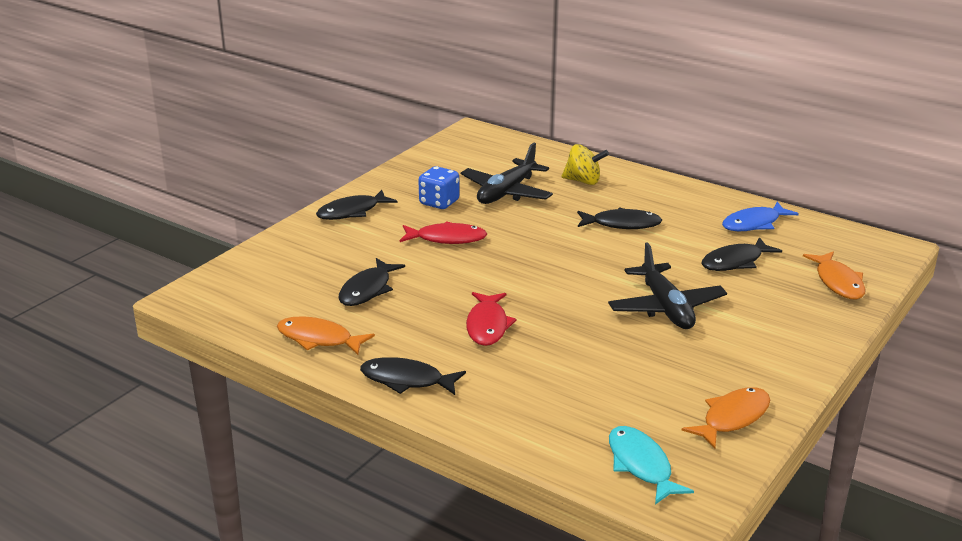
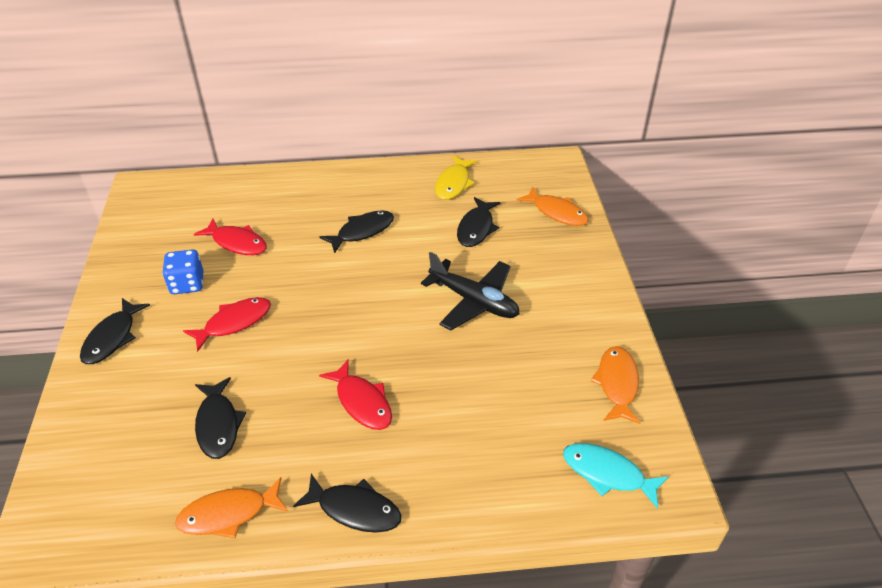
camera: 40 degrees left, 15 degrees up
black fish [360,357,466,395] -> black fish turned 135 degrees counterclockwise [293,474,402,533]
black plane [461,143,553,204] -> red fish [194,218,267,255]
yellow spinning top [562,144,609,185] -> none
blue fish [722,202,799,231] -> yellow fish [435,156,477,200]

